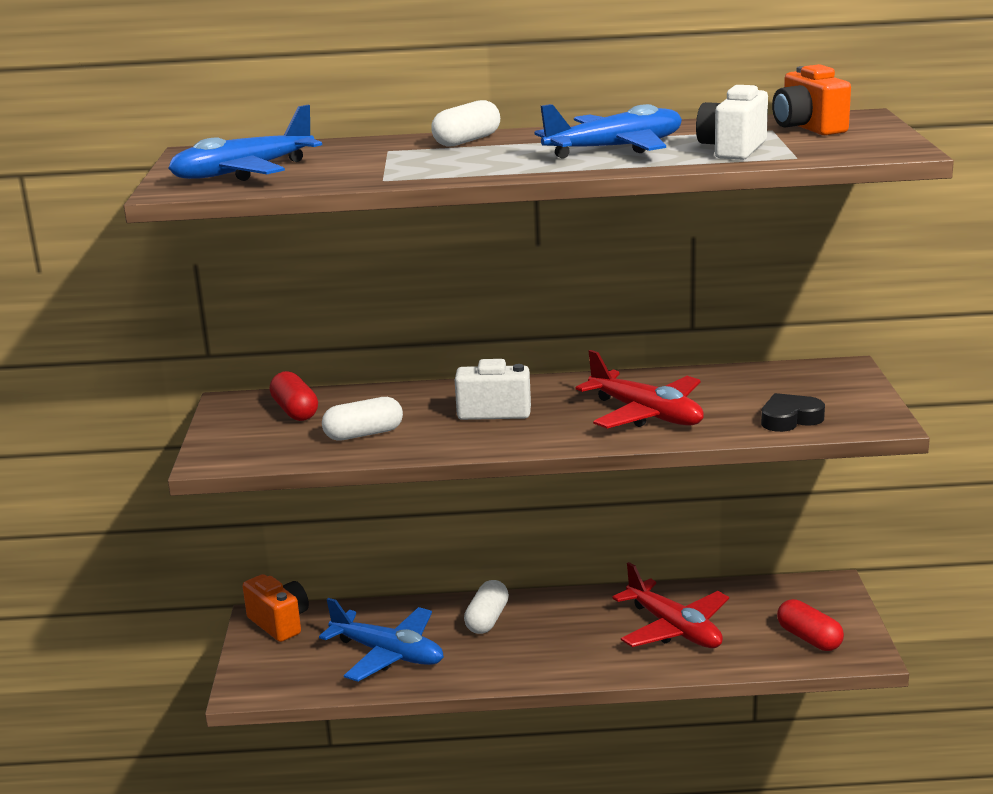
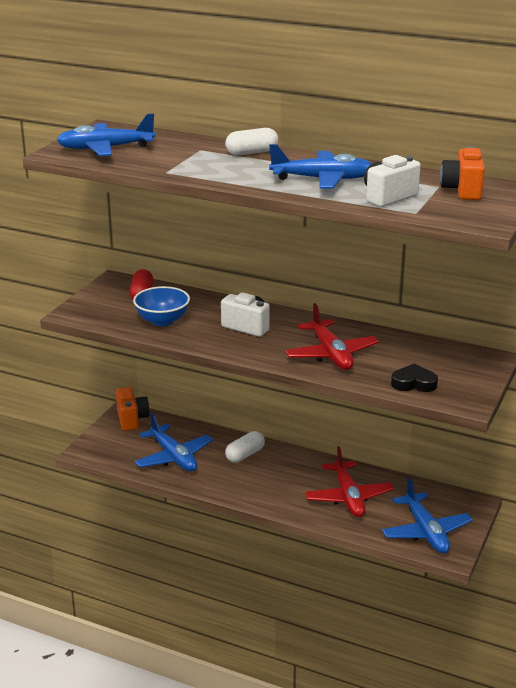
camera: 25 degrees right, 5 degrees up
white capsule [322,397,403,441] -> blue bowl [133,286,190,326]
red capsule [777,599,844,651] -> blue plane [382,478,472,554]

